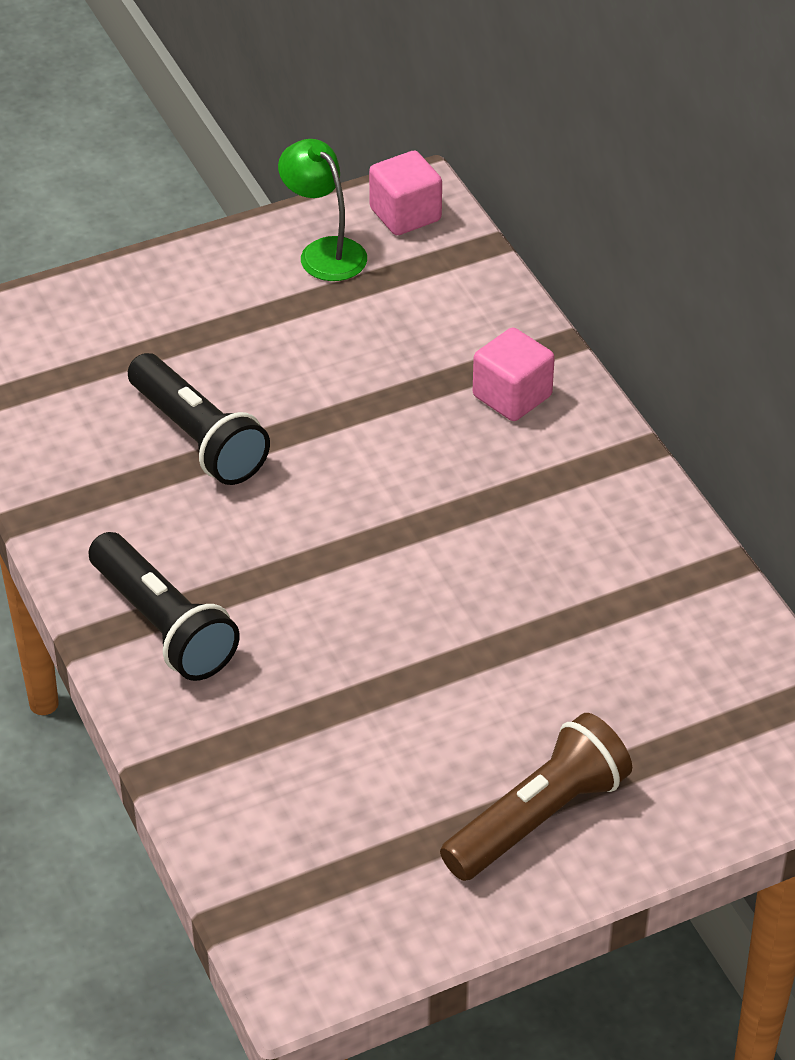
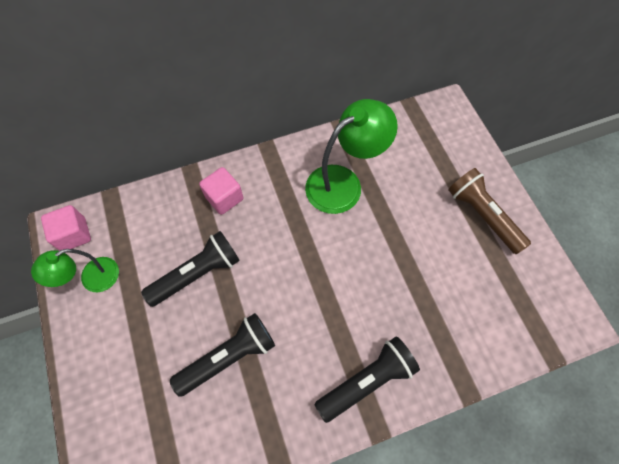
camera: 85 degrees left, 20 degrees up
none -> black flashlight [141,231,240,307]
none -> green lamp [305,99,398,214]

